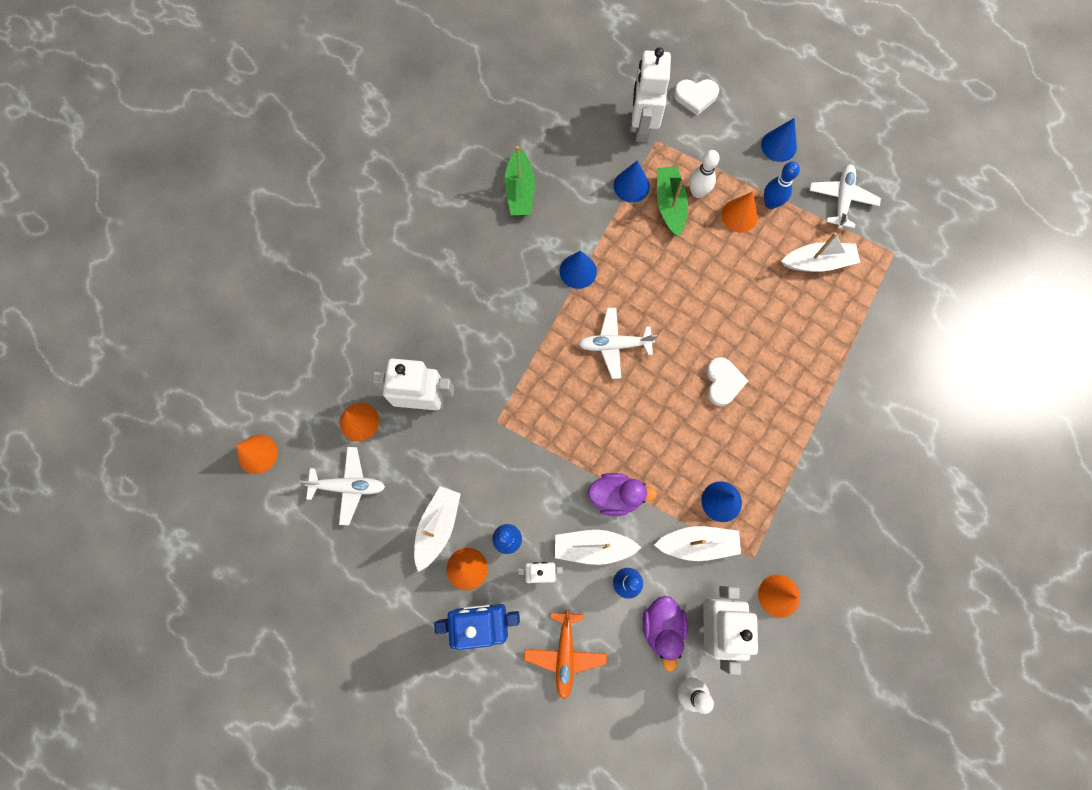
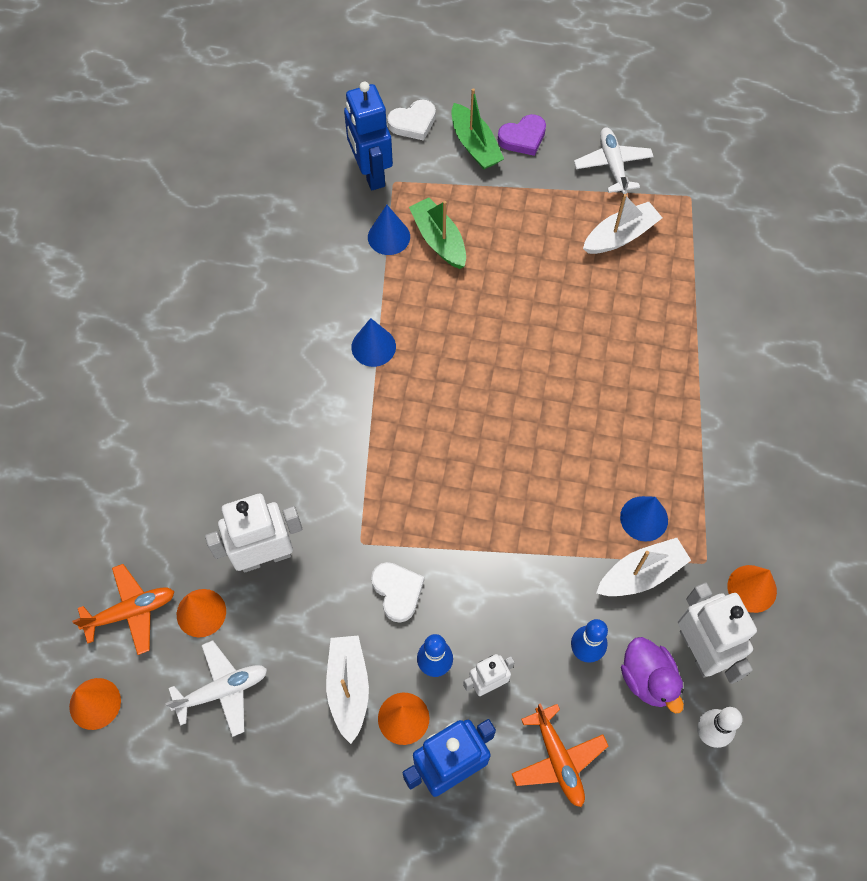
camera: 25 degrees left, 10 degrees down
green boat [505,146,535,215] -> green boat moved to [452,88,504,170]
white boat [555,530,641,565] -> none
white plane [579,308,657,379] -> none
purple duck [588,473,657,516] -> none
white robot [632,47,671,143] -> blue robot [344,82,393,190]
white bowling pin [689,150,720,198] -> none
white heart [706,357,749,406] -> white heart moved to [371,562,424,623]
orange cone [721,192,758,233] -> none
blue cone [761,118,797,162] -> purple heart [498,114,546,156]
blue bowling pin [764,161,800,209] -> none
none -> orange plane [72,564,175,655]

